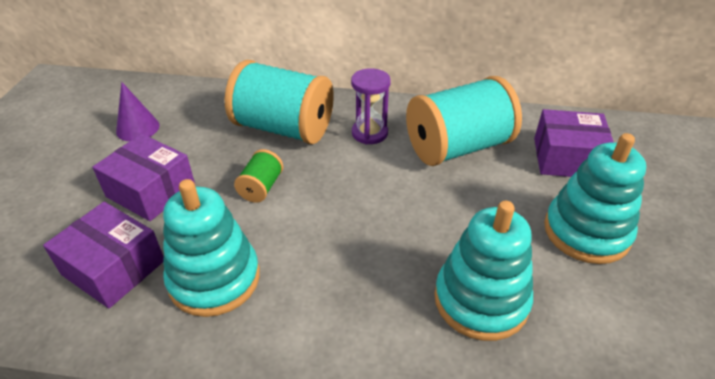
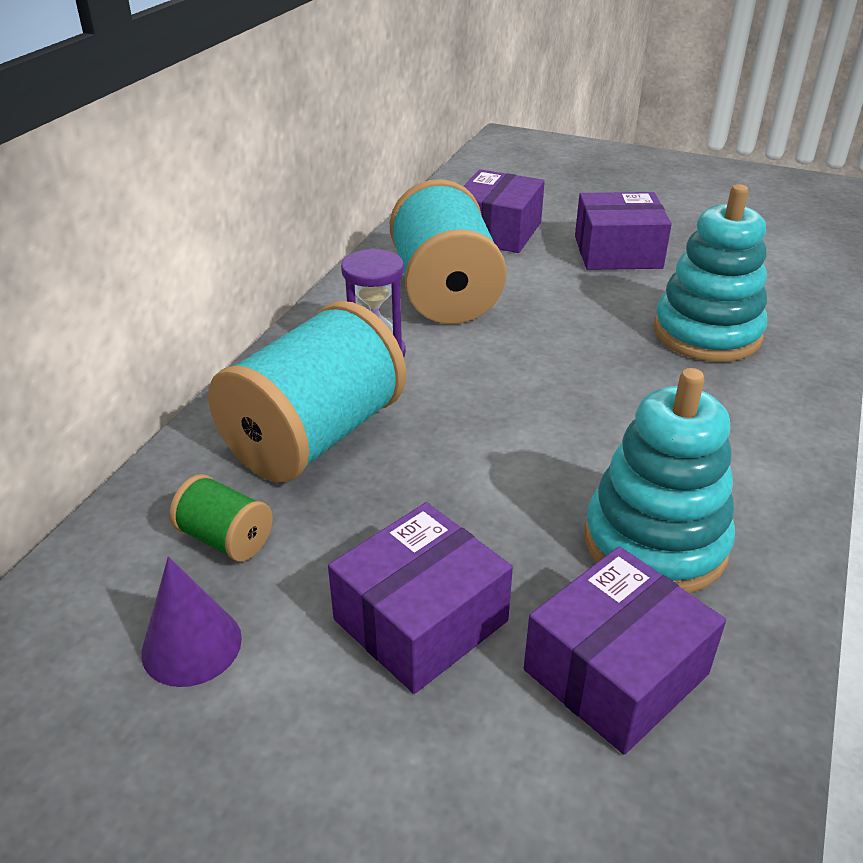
camera: 75 degrees left, 5 degrees down
green spool [234,149,283,203] -> green spool moved to [170,474,273,562]
turquoise stacking toy [544,133,646,264] -> purple box [575,192,672,270]

